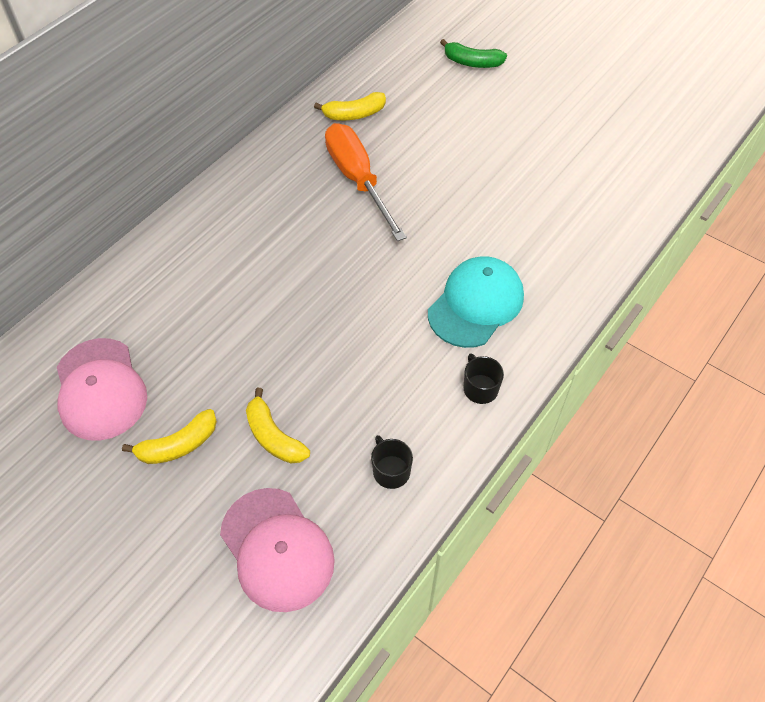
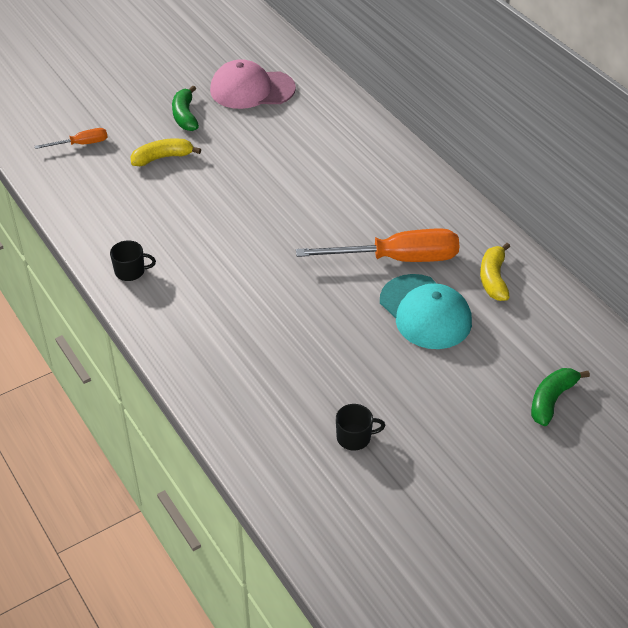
camera: 110 degrees right, 10 degrees down
yellow banana [122,409,217,464] -> green banana [172,86,199,131]
pink cap [220,488,335,612] -> orange screwdriver [35,128,107,149]
black mug [371,435,413,489] -> black mug moved to [336,404,385,450]
turquoise cap [428,256,524,348] -> turquoise cap moved to [380,274,472,349]

